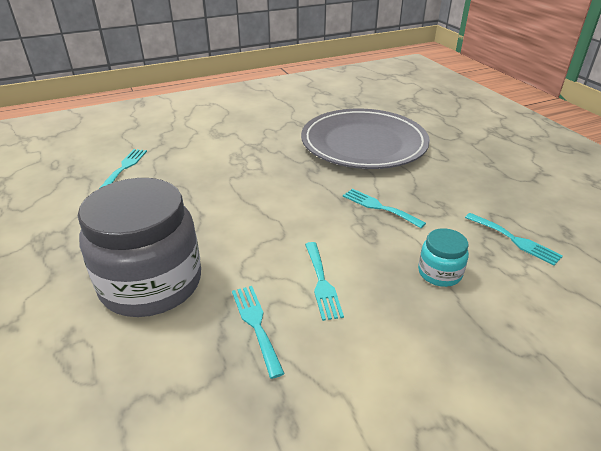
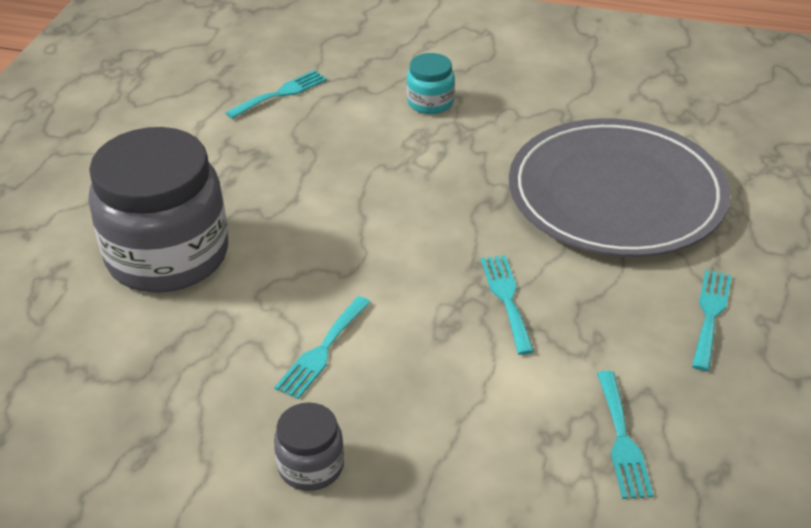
camera: 40 degrees right, 5 degrees up
turquoise fork [232,286,285,379] -> turquoise fork moved to [692,270,732,371]
turquoise jar [418,228,469,287] -> turquoise jar moved to [407,53,455,114]
none -> grey jar [274,402,344,491]

